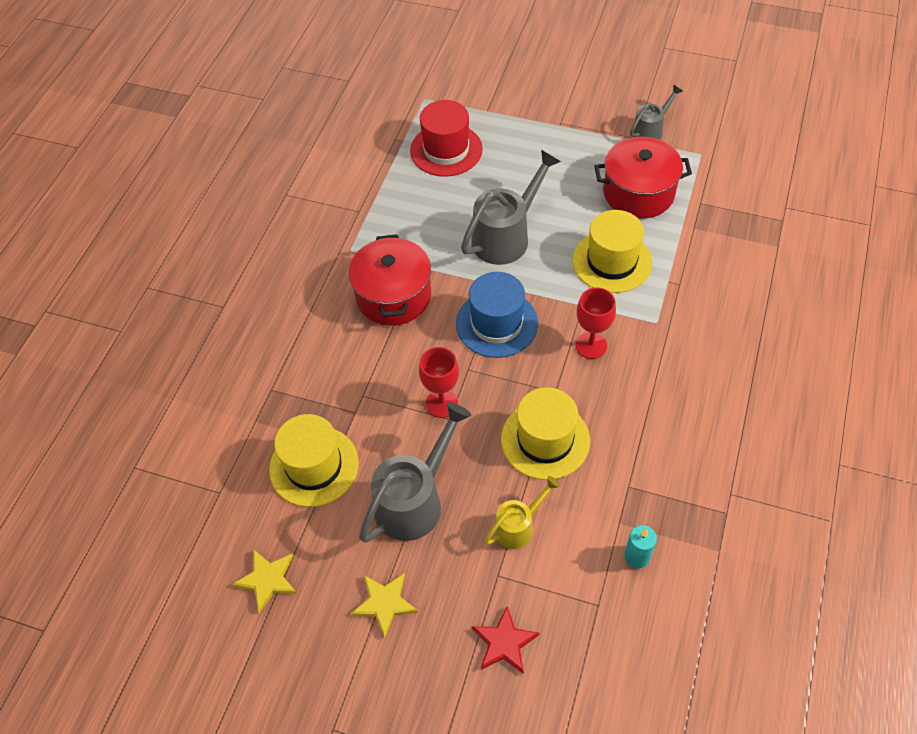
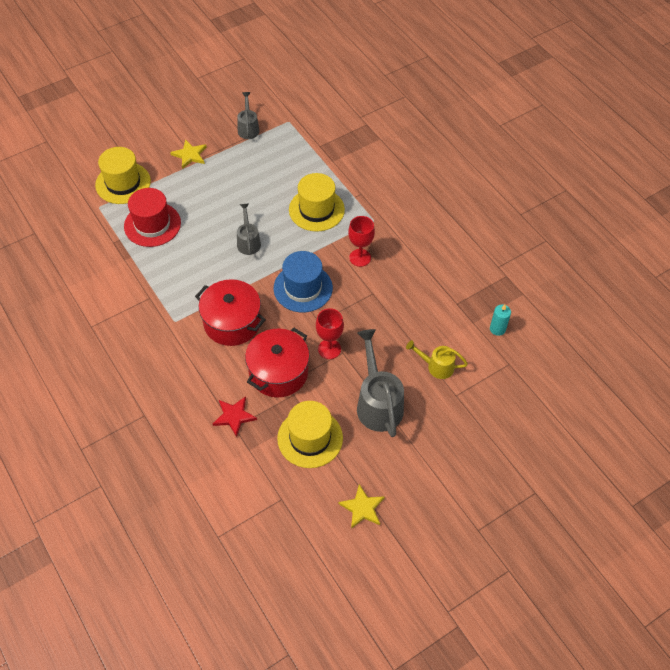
camera: 55 degrees left, 0 degrees up
yellow star [351,573,418,637] -> yellow star moved to [170,139,207,169]
grey watering can [461,150,561,265] -> grey watering can [237,203,261,255], size x0.57
red star [471,606,540,674] -> red star moved to [213,396,257,437]
yellow watering can [484,476,561,549] -> yellow watering can turned 75 degrees counterclockwise [406,340,468,379]
yellow hat [501,387,590,480] -> yellow hat moved to [95,147,151,204]
red pot [594,137,692,219] -> red pot moved to [245,328,310,397]

